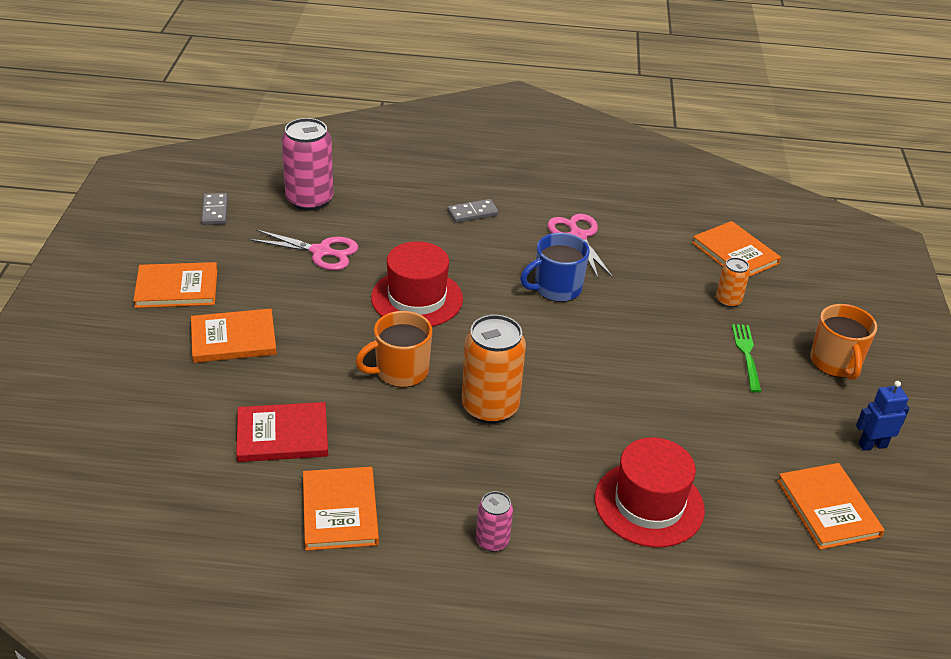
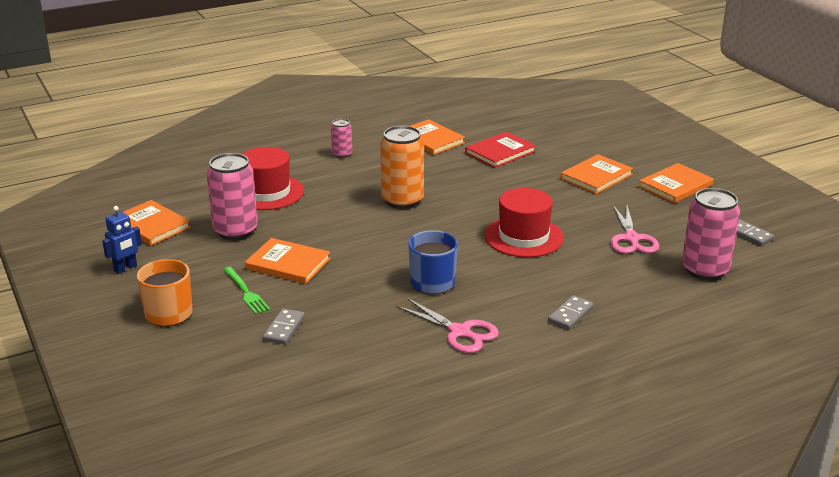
camera: 150 degrees right, 10 degrees down
pink scissors [249,229,358,270] -> pink scissors turned 75 degrees counterclockwise [610,205,659,254]
orange mug [355,311,432,387] -> none
orange book [692,221,781,277] -> orange book moved to [245,238,331,284]
orange can [716,257,750,308] -> grey domino [262,308,305,345]
none -> pink can [207,153,258,240]

